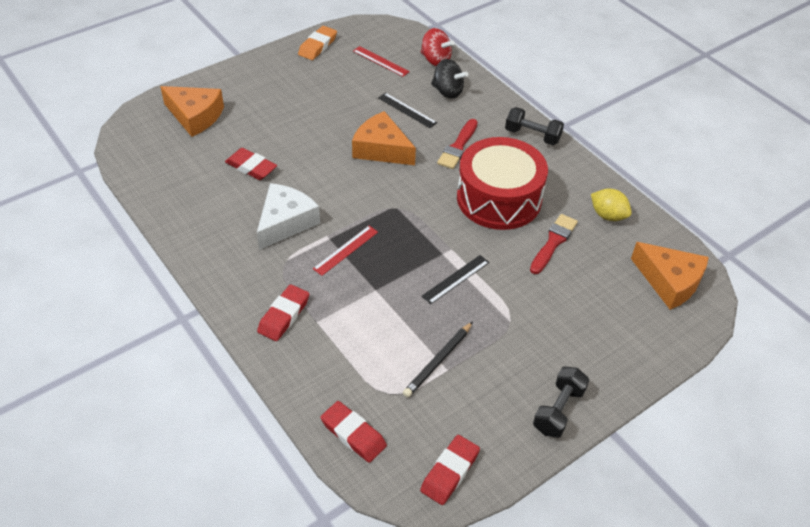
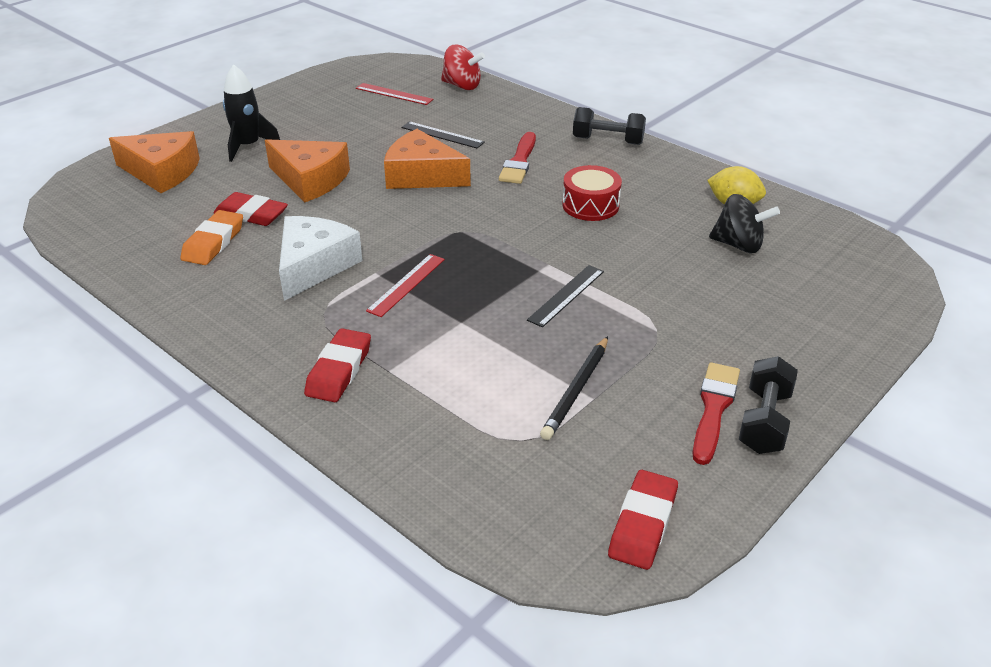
camera: 10 degrees left, 10 degrees down
orange eraser [298,26,337,60] -> orange eraser moved to [181,210,243,265]
red eraser [320,401,387,463] -> none
black spinning top [431,59,468,99] -> black spinning top moved to [709,194,780,253]
red drum [457,137,548,230] -> red drum [562,165,622,221], size x0.51
red brush [530,214,578,274] -> red brush moved to [693,362,740,465]
orange cheese [631,242,709,310] -> orange cheese moved to [265,139,350,203]
none -> black rocket [223,64,280,162]

